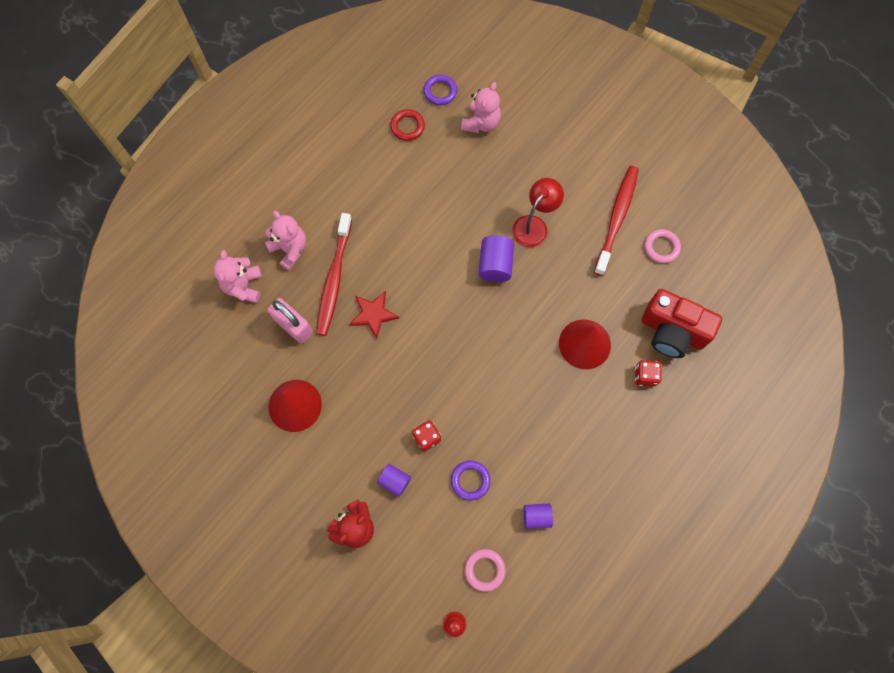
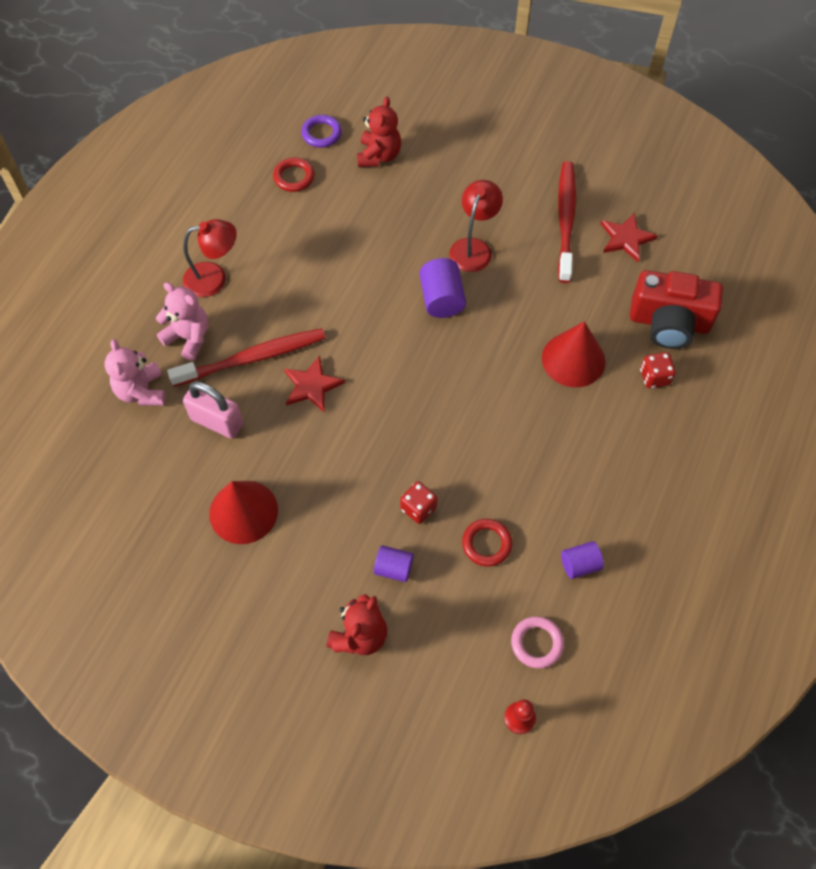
camera: 15 degrees left, 10 degrees down
red toothbrush [316,213,352,336] -> red toothbrush turned 105 degrees counterclockwise [167,328,326,387]
purple ring [451,460,491,501] -> red ring [462,519,513,567]
pink teddy bear [461,82,501,133] -> red teddy bear [357,96,401,167]
pink ring [645,229,681,263] -> red star [601,212,658,262]
none -> red lamp [183,219,237,297]

